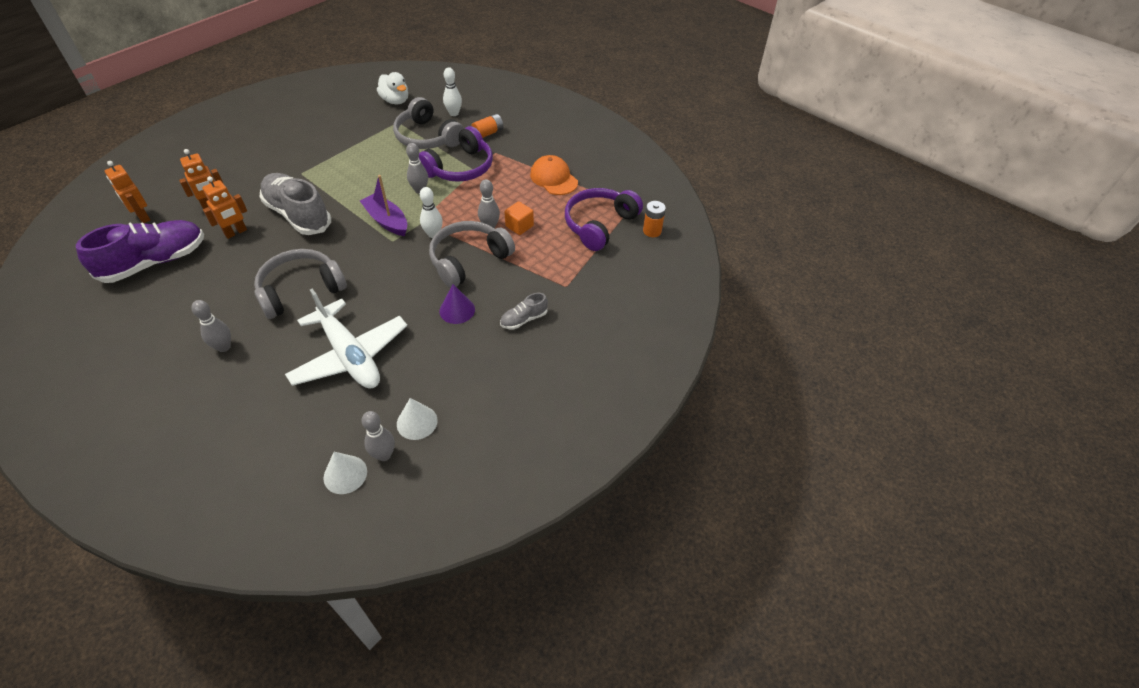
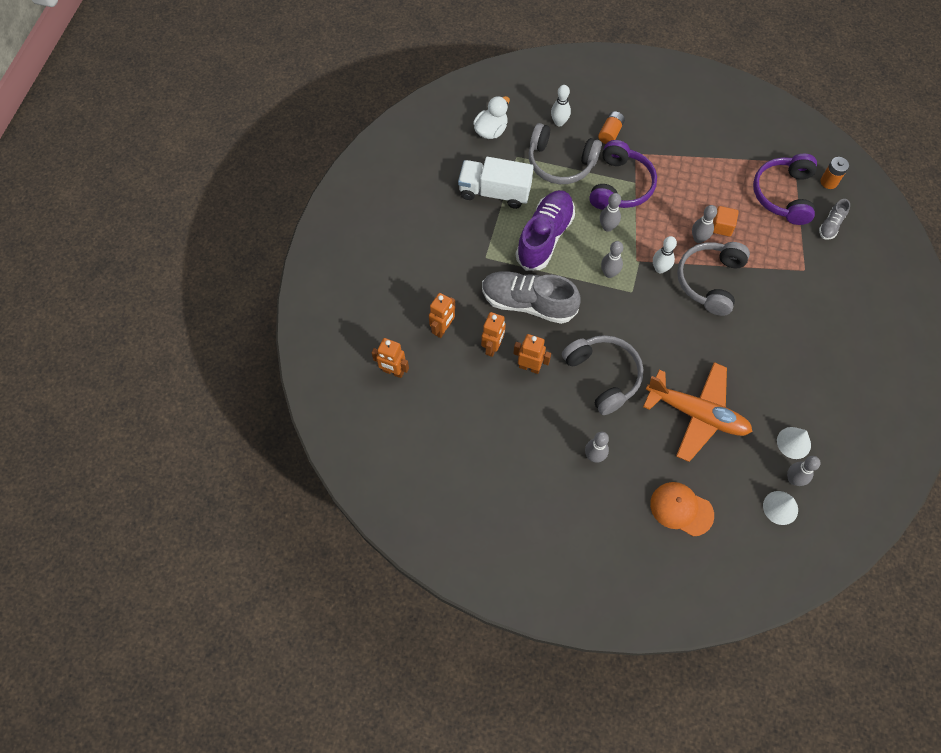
camera: 25 degrees left, 15 degrees up
purple shoe [76,220,204,283] -> purple shoe moved to [515,190,575,271]
grey headphones [254,249,347,319] -> grey headphones turned 120 degrees clockwise [562,335,643,415]
white plane [285,289,407,389] -> orange plane [643,362,753,462]
purple boat [360,175,407,236] -> grey bowling pin [601,241,623,278]
white duck [377,72,408,104] -> white duck turned 75 degrees counterclockwise [473,96,510,139]
purple cone [439,284,475,324] -> none
grey shoe [500,293,548,330] -> grey shoe moved to [819,199,850,240]
orange cap [530,155,578,195] -> orange cap moved to [650,482,714,537]
none -> white truck [458,157,534,209]
none -> orange robot [513,334,551,374]

